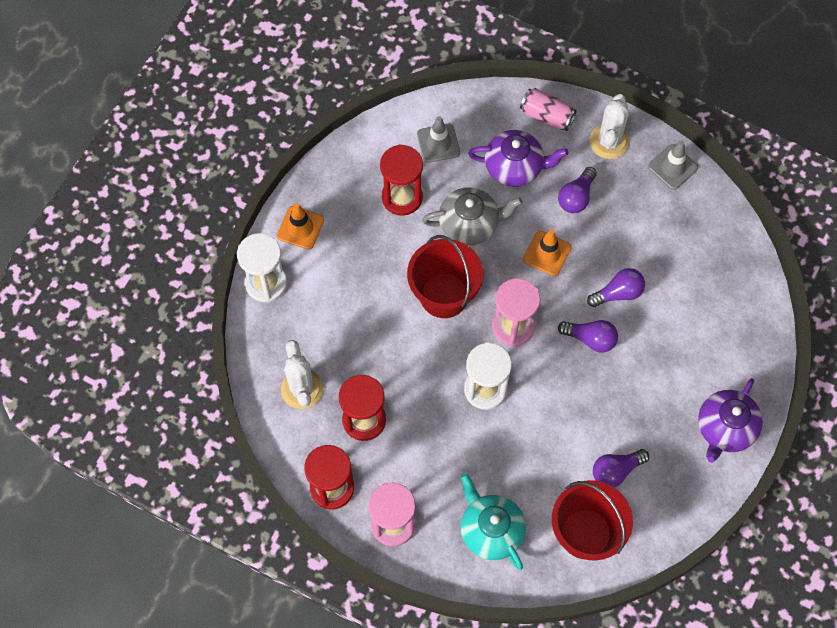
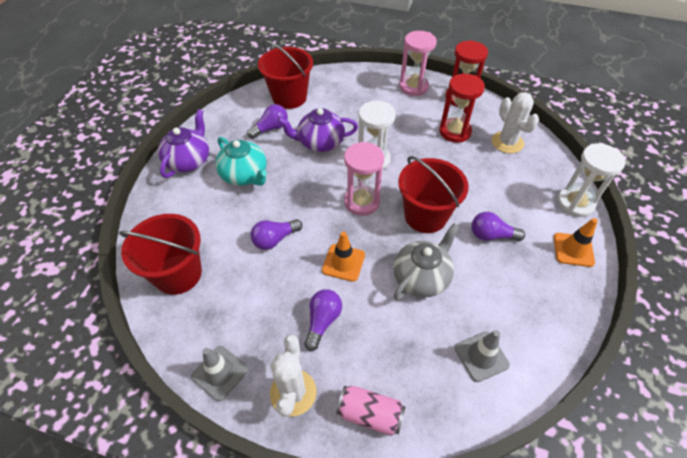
camera: 170 degrees right, 15 degrees down
red hourglass [380,144,423,216] -> none
grey teapot [422,187,523,246] -> grey teapot turned 150 degrees clockwise [393,224,459,300]
turquoise teapot [461,473,526,570] -> turquoise teapot moved to [215,137,267,186]
purple teapot [468,130,568,187] -> purple teapot moved to [277,108,358,152]
purple light bulb [558,320,618,353] -> purple light bulb moved to [472,212,525,241]
none -> red bucket [119,214,202,295]

